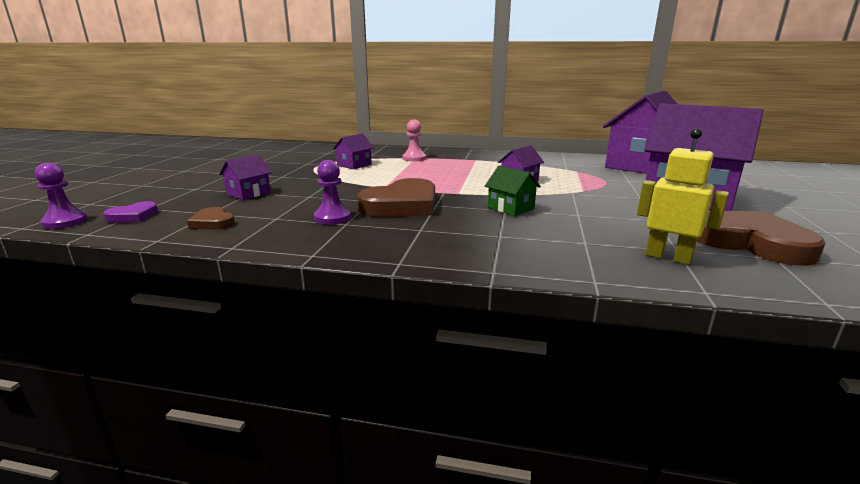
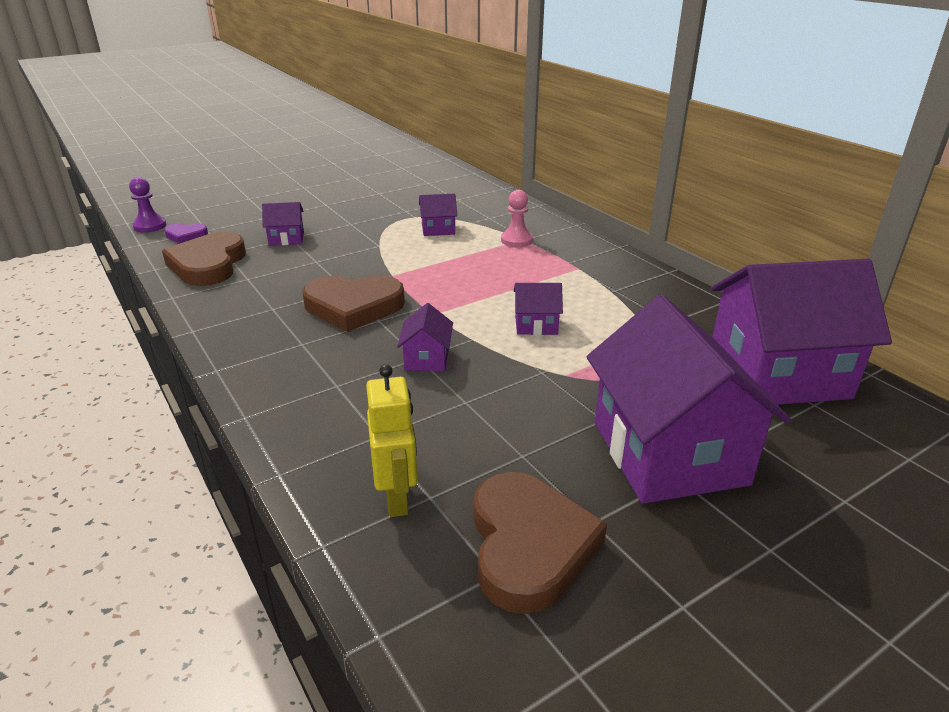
camera: 45 degrees right, 10 degrees up
brown heart [187,207,235,230] -> brown heart [162,232,246,286], size x2.02
purple pawn [314,160,351,225] -> none
green house [485,165,541,216] -> purple house [397,303,453,372]

